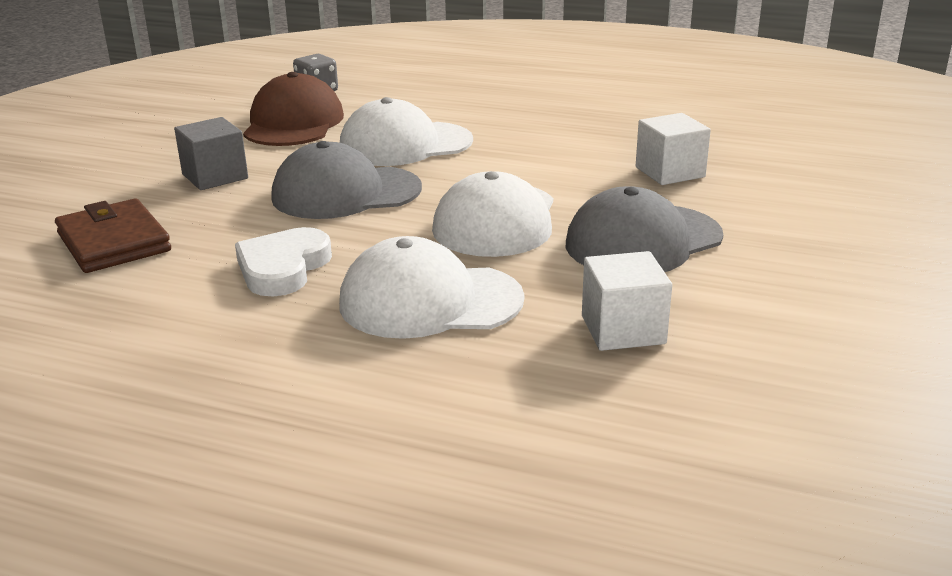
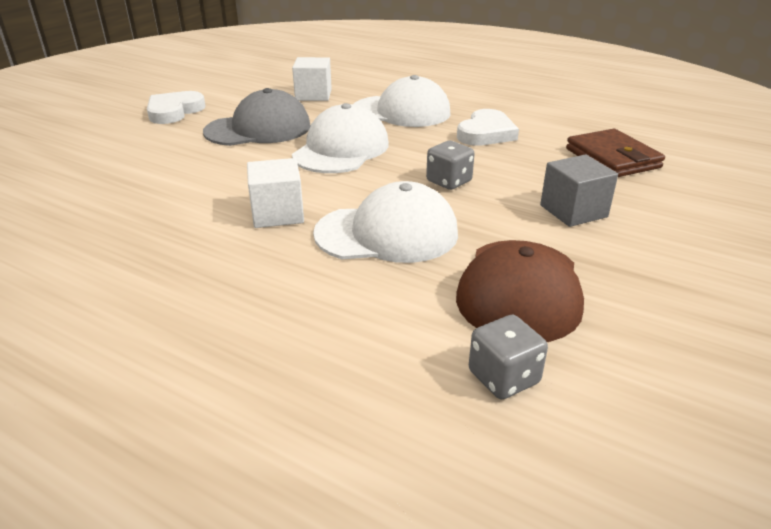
camera: 170 degrees left, 5 degrees up
grey cap [271,141,422,219] -> grey dice [426,141,475,190]
white cube [636,113,711,185] -> white cube moved to [247,158,304,228]
none -> white heart [147,91,205,124]

